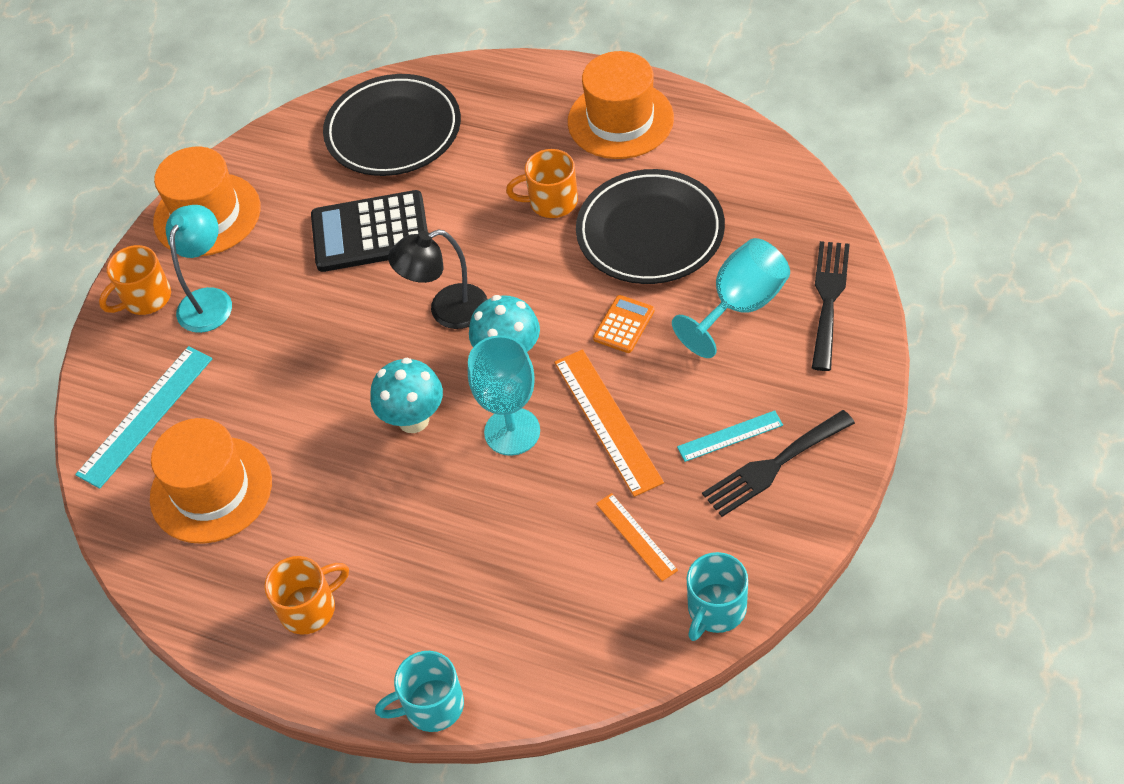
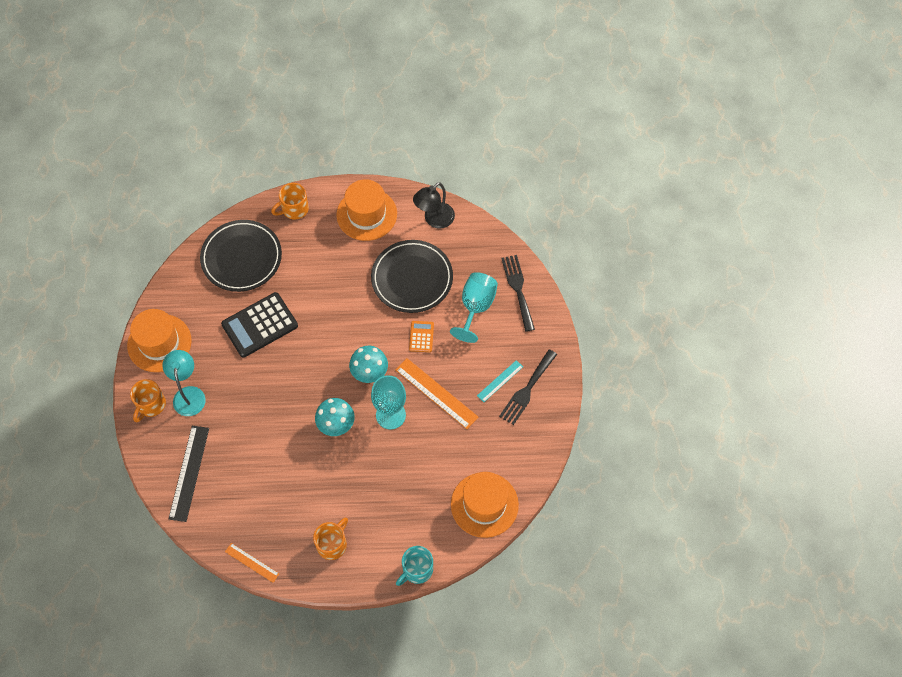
camera: 30 degrees left, 10 degrees up
turquoise ruler [75,346,212,489] -> black ruler [169,426,209,522]
orange hat [150,418,272,544] -> orange hat moved to [451,472,519,538]
black lamp [388,230,488,329] -> black lamp moved to [413,182,455,229]
orange mug [506,149,578,218] -> orange mug moved to [271,183,309,220]
orange ruler [596,493,678,581] -> orange ruler moved to [225,543,279,583]
turquoise mug [687,552,748,641] -> none

